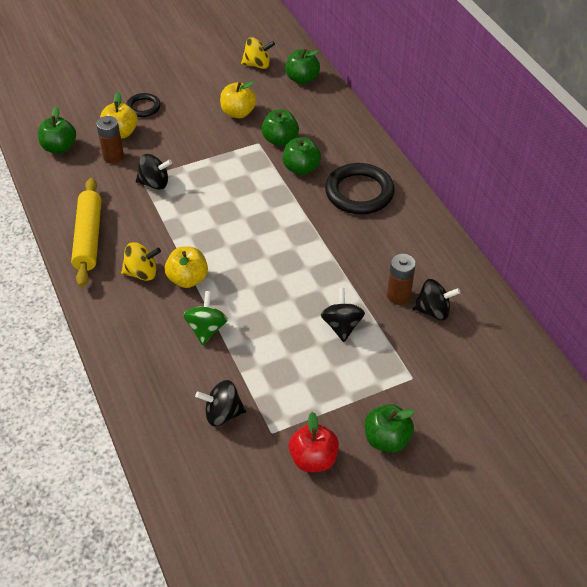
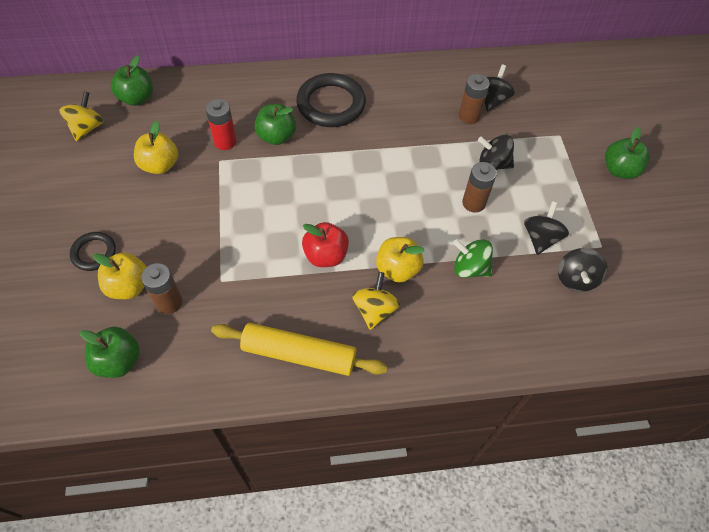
camera: 75 degrees left, 10 degrees up
black spinning top [136,154,172,190] -> black spinning top moved to [524,201,569,255]
green apple [261,110,299,146] -> red battery [206,99,237,150]
red apple [289,412,339,472] -> red apple moved to [302,222,349,267]
none -> brown battery [462,162,497,212]

